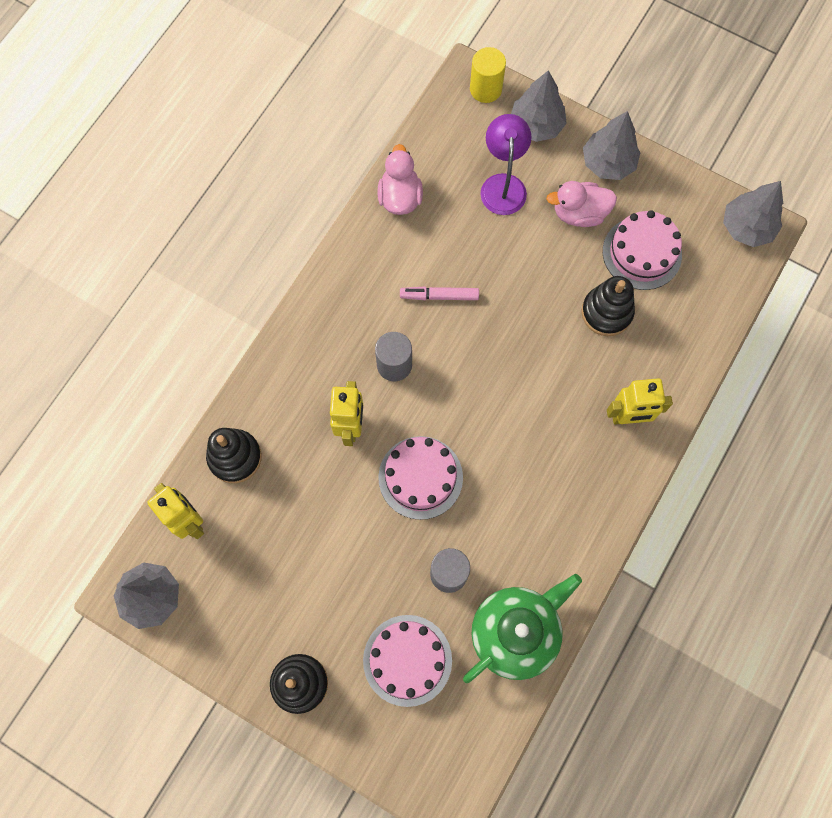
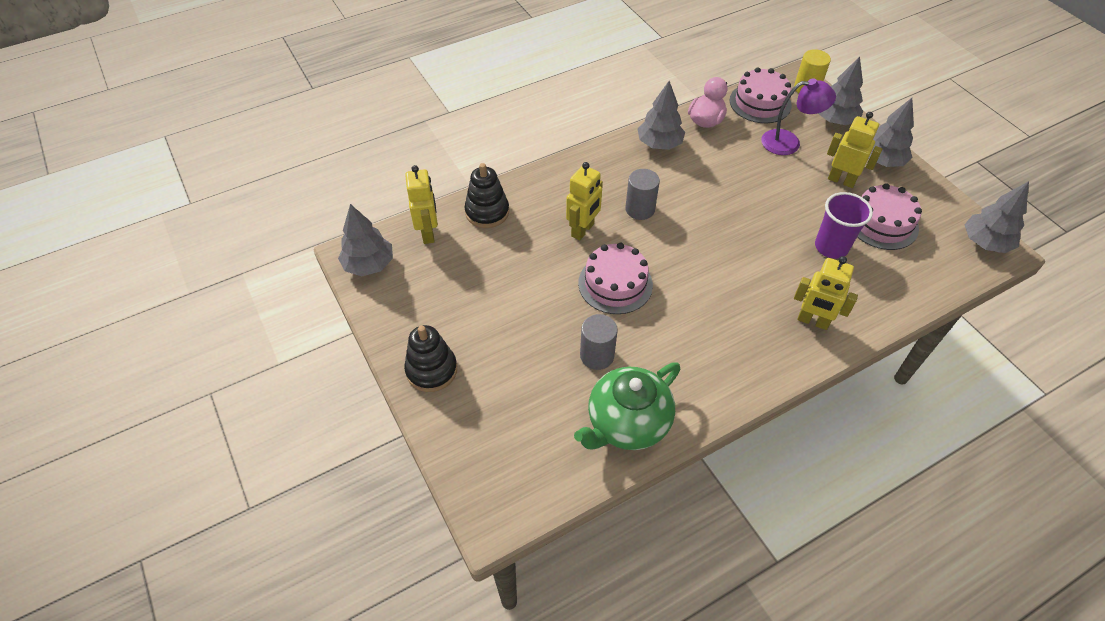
camera: 30 degrees right, 20 degrees down
pink cake [363,615,452,707] -> pink cake moved to [729,67,792,123]
pink marker [400,286,479,300] -> none
green teapot [463,574,582,683] -> green teapot turned 150 degrees clockwise [574,362,680,450]
purple lamp [480,114,532,215] -> purple lamp turned 60 degrees clockwise [761,78,836,155]
pink duck [546,181,617,227] -> yellow robot [827,112,882,188]
black stacking toy [581,276,635,336] -> purple cup [815,192,873,259]
none -> grey tree [638,81,685,150]

